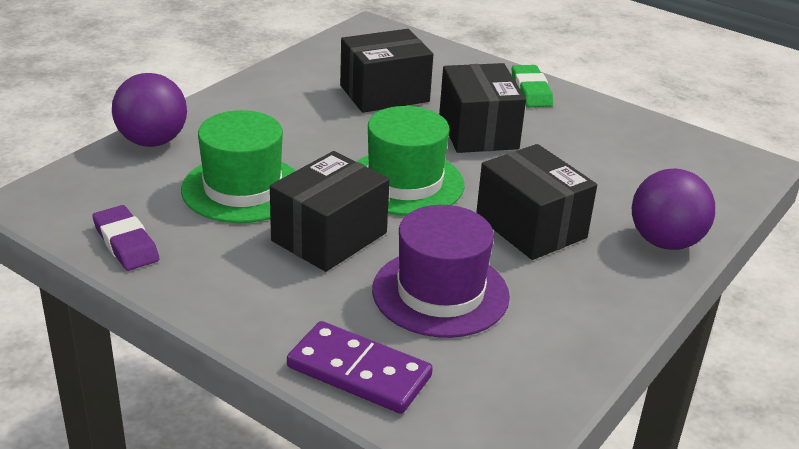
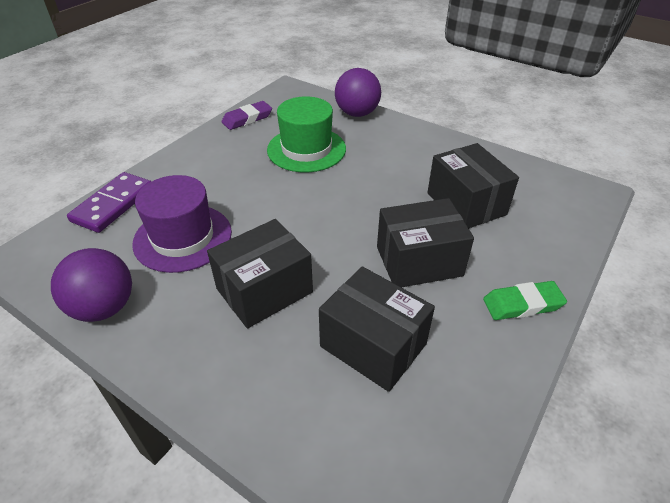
camera: 90 degrees right, 10 degrees up
black box [270,151,390,272] -> black box moved to [319,266,435,392]
green hat [357,106,464,216] -> none
purple ball [632,169,715,250] -> purple ball moved to [51,248,132,322]

